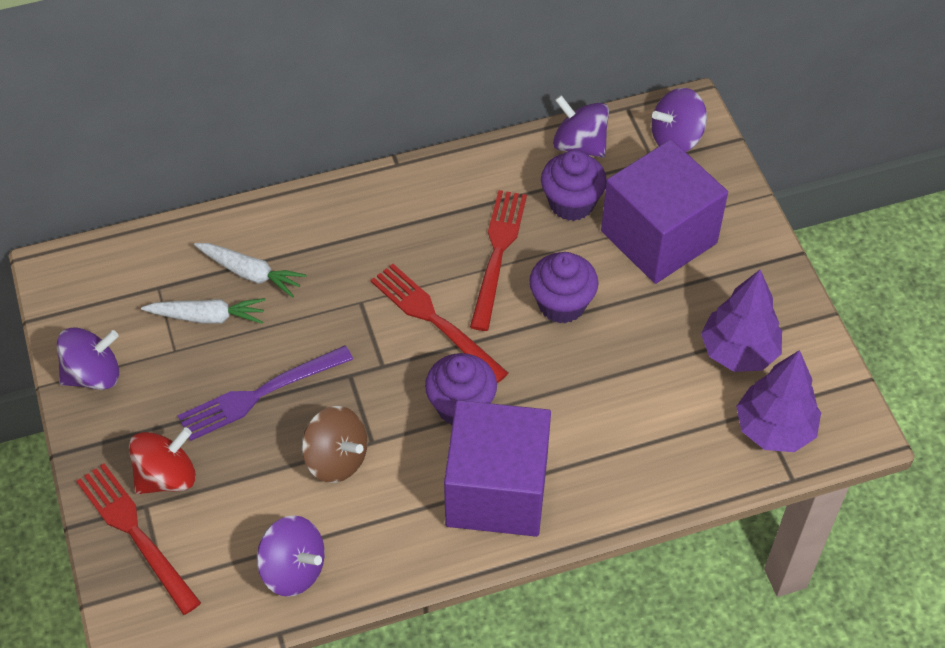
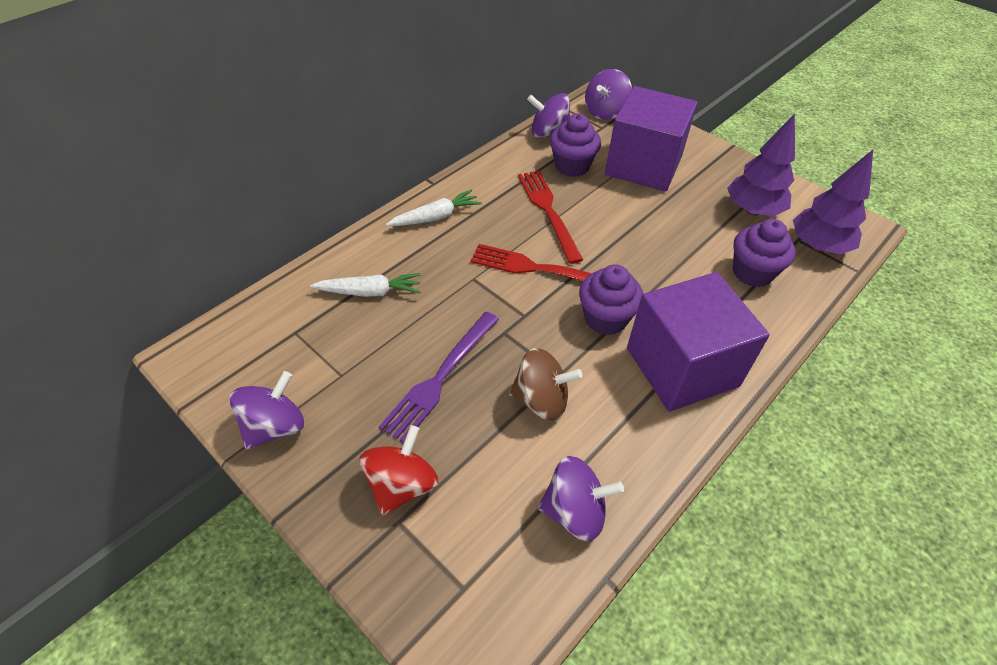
camera: 30 degrees left, 5 degrees down
red fork [76,464,201,615] -> none
white carrot [141,298,265,324] -> white carrot moved to [386,190,482,226]
purple cupcake [529,252,598,324] -> purple cupcake moved to [733,219,796,287]

